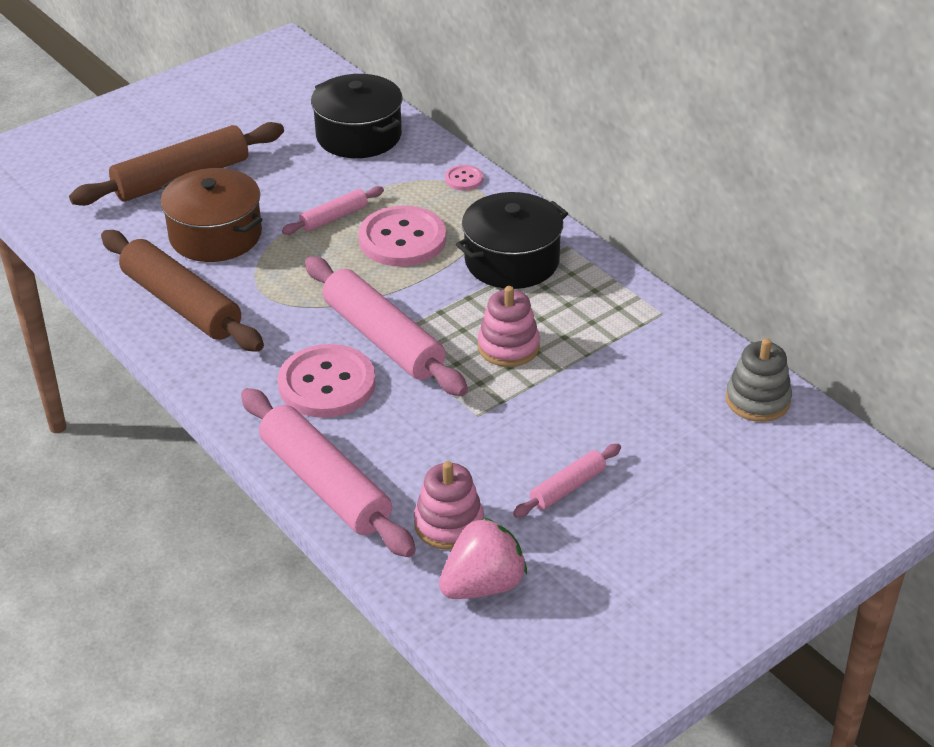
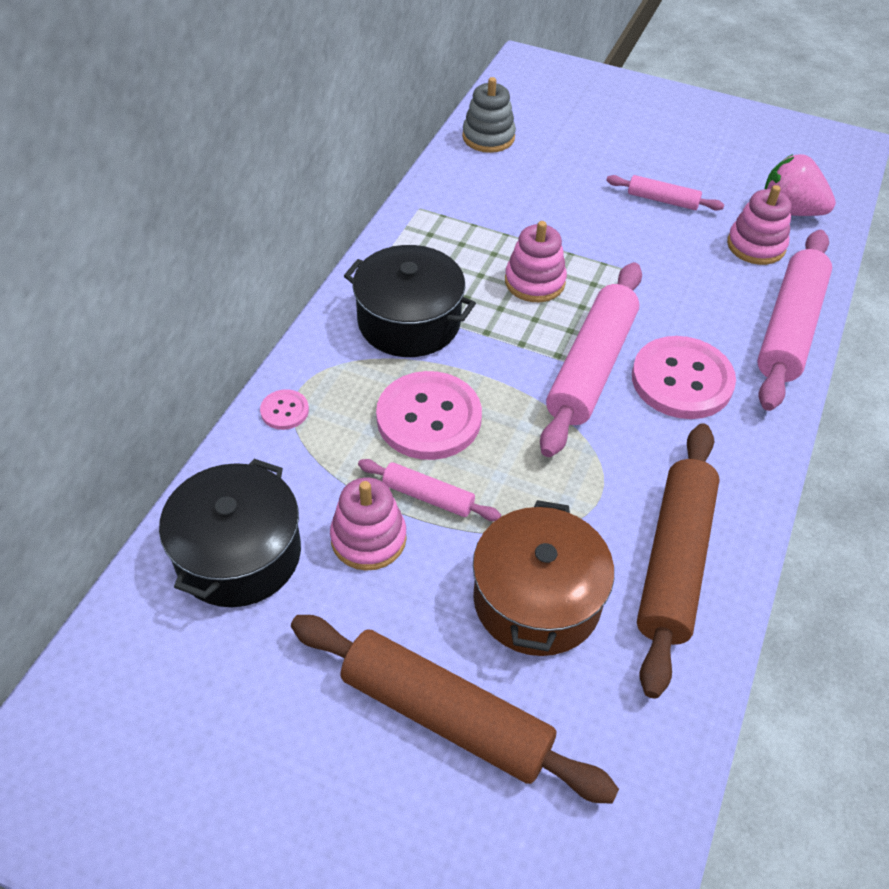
camera: 120 degrees left, 10 degrees up
none -> pink stacking toy [330,478,407,571]

